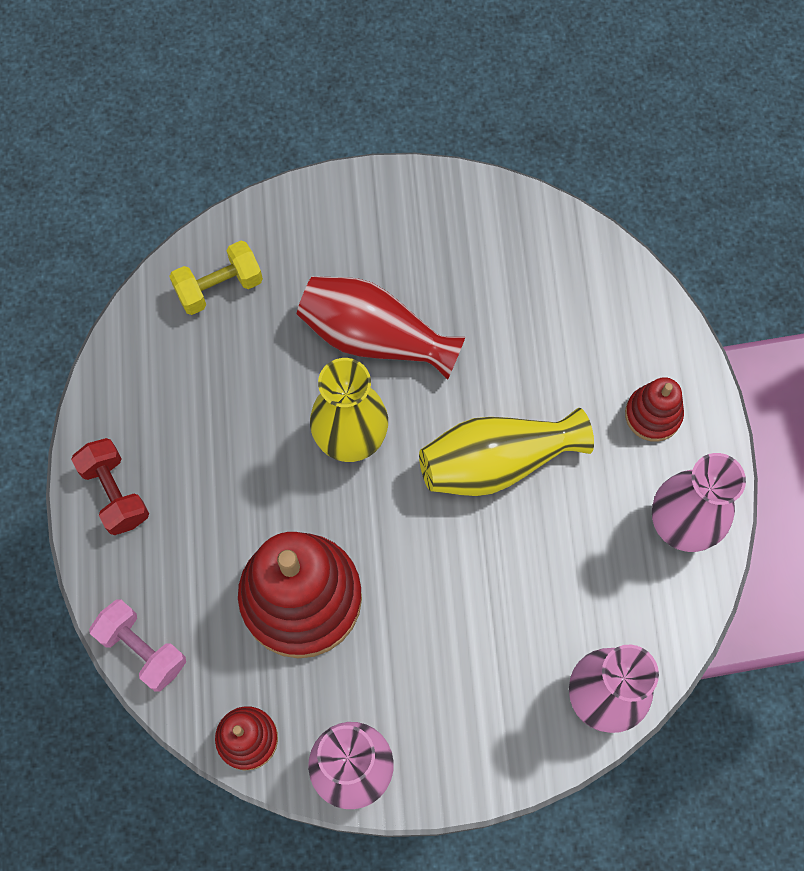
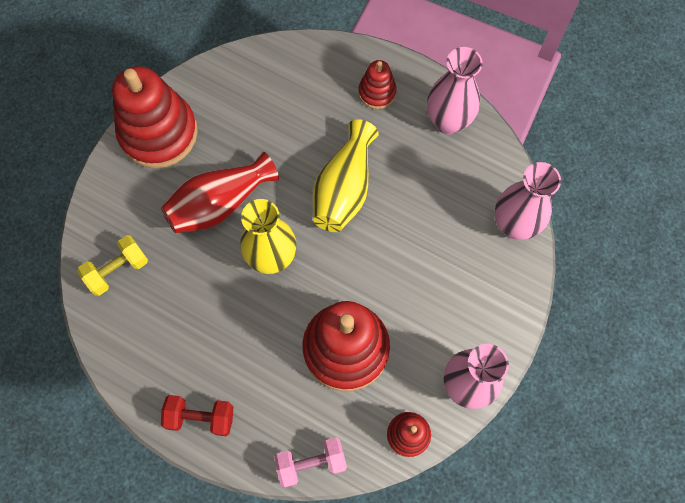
camera: 55 degrees left, 0 degrees up
yellow dumbbell [169,241,263,315] -> yellow dumbbell turned 45 degrees clockwise [77,235,148,296]
none -> red stacking toy [112,66,198,168]

